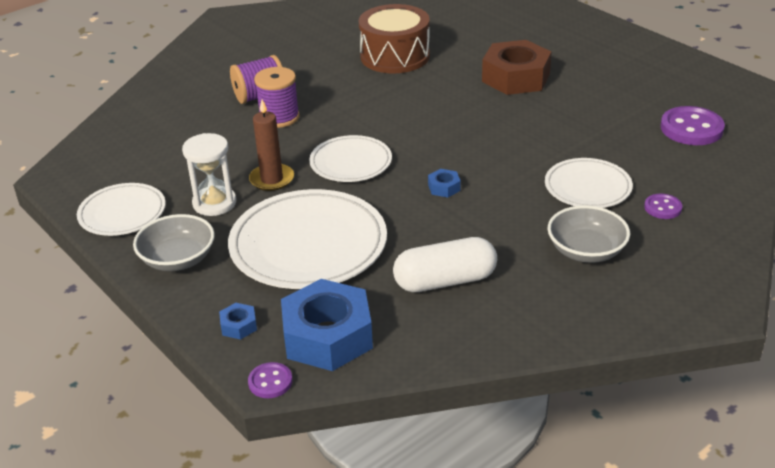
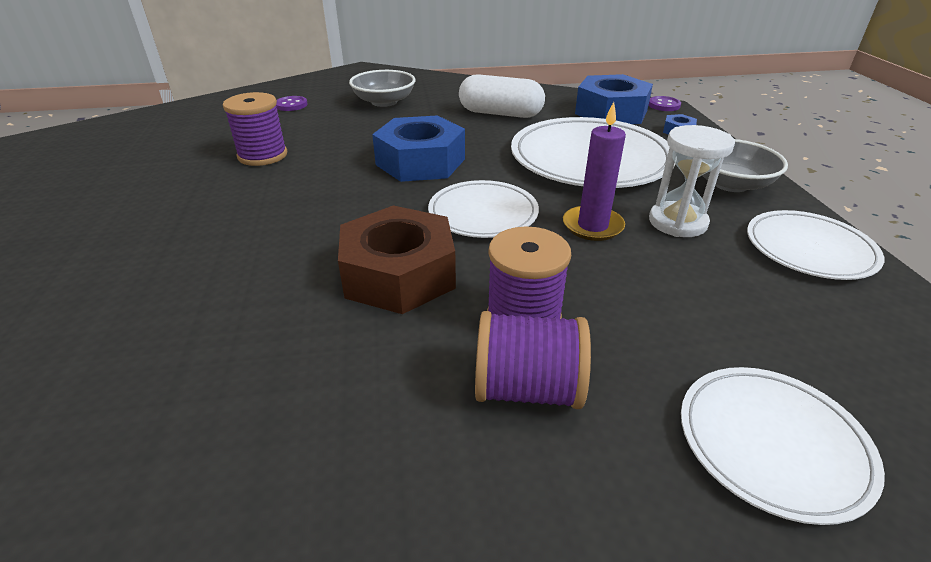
camera: 150 degrees left, 0 degrees up
brown candle [249,100,294,191] -> purple candle [563,102,626,241]
brown drum [359,4,430,73] -> none
blue nut [428,169,461,198] -> blue nut [372,115,465,182], size x2.42
brown nut [482,40,552,95] -> brown nut moved to [338,205,456,314]
white plate [545,158,633,208] -> white plate moved to [681,367,885,525]
purple button [661,106,725,145] -> none
none -> purple spool [223,92,287,166]

